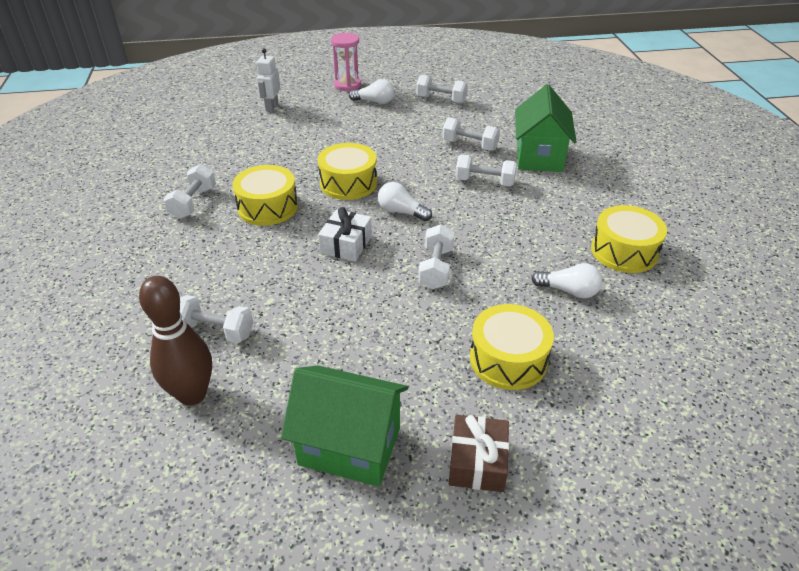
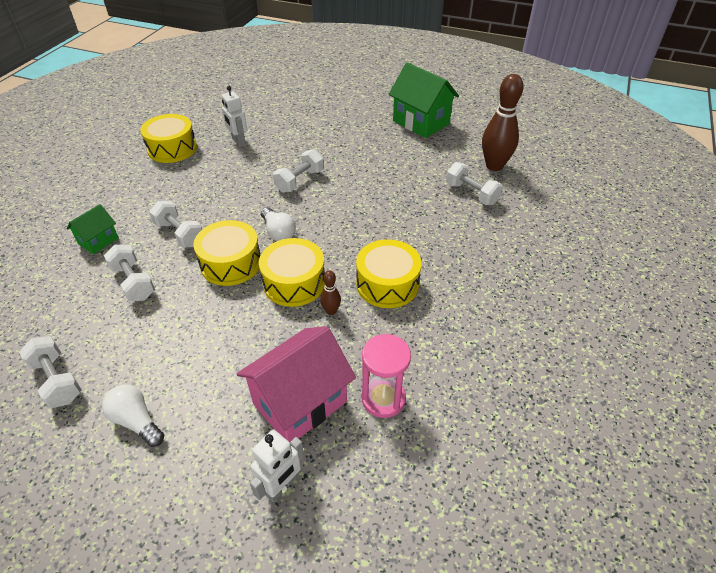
camera: 150 degrees left, 5 degrees up
white dumbbell [163,164,216,219] -> none
white gift [318,207,372,262] -> none
pink hourglass [331,33,361,91] -> pink hourglass moved to [362,334,411,418]
brown gift [449,415,509,492] -> none
yellow drum [470,304,554,390] -> yellow drum moved to [193,220,260,286]
green house [515,84,577,172] -> green house [66,204,119,255], size x0.53
white light bulb [531,263,602,298] -> white robot [221,86,247,147]
none -> pink house [237,326,356,442]
none -> brown bowling pin [320,270,341,315]

